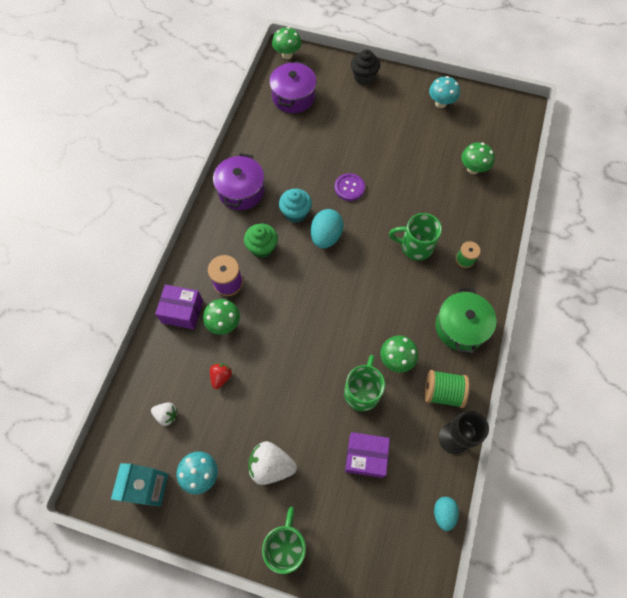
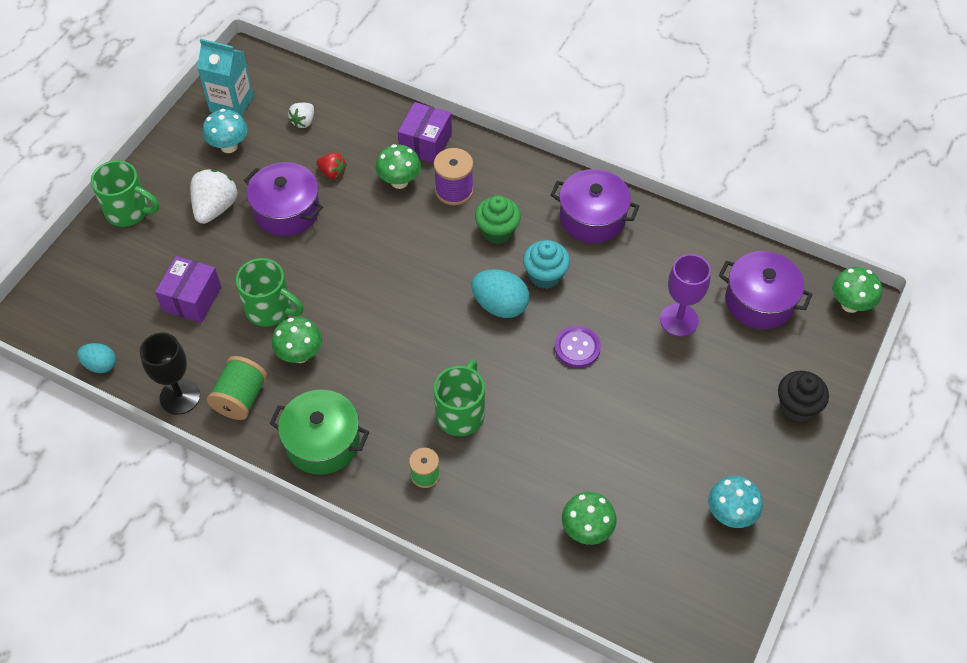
camera: 100 degrees right, 10 degrees down
none -> purple pot [244,162,323,236]
none -> purple goblet [660,254,711,337]

